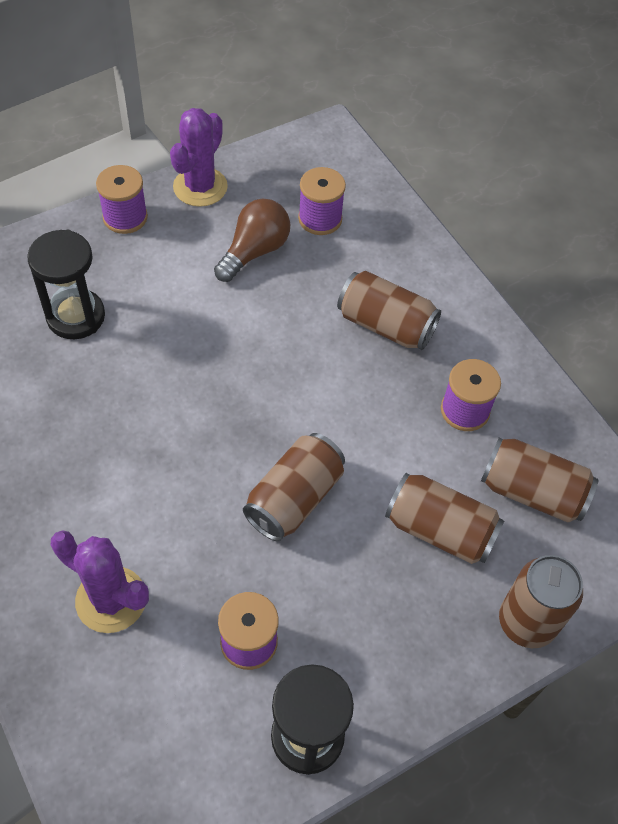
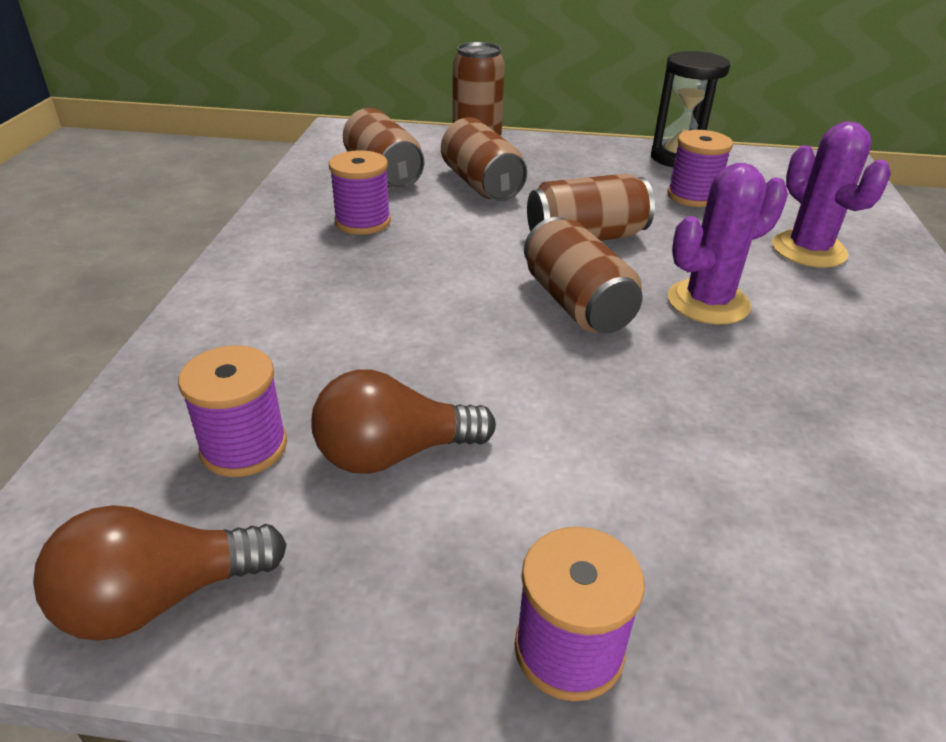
camera: 140 degrees left, 20 degrees down
black hourglass [27,230,105,339] -> none
purple cactus [170,108,228,207] -> purple cactus moved to [668,163,788,324]
brown can [337,271,441,350] -> brown can moved to [524,217,642,333]
none -> brown light bulb [33,505,287,641]

